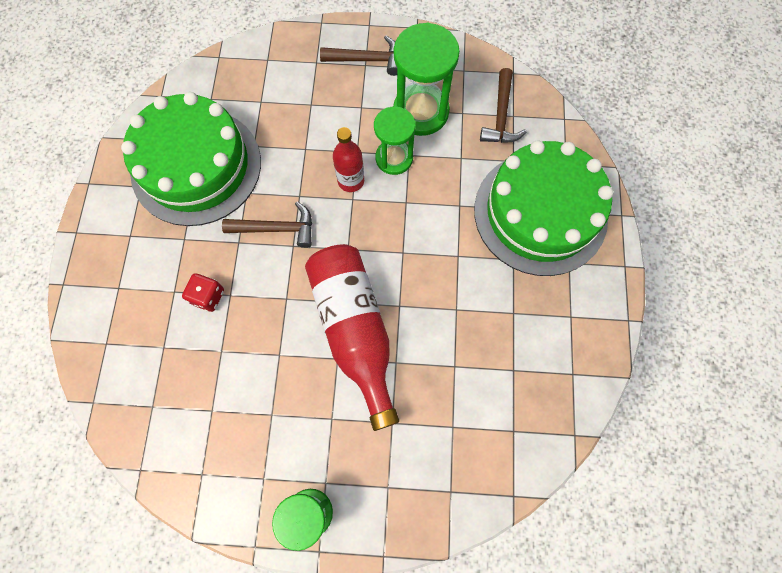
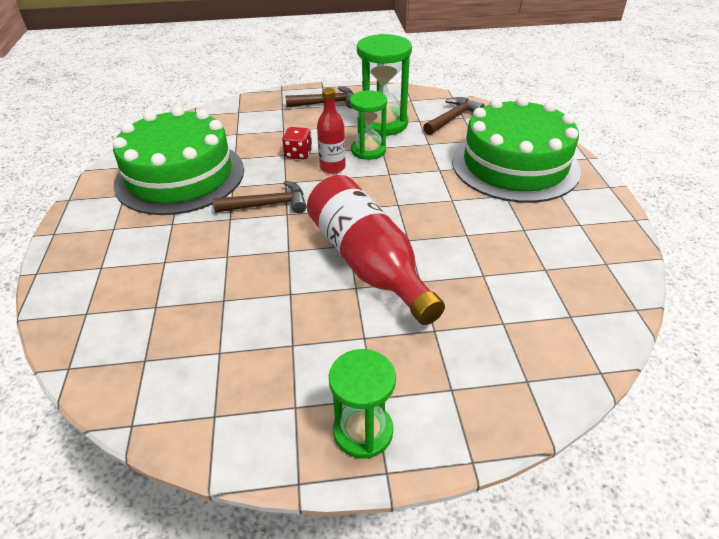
camera: 10 degrees left, 30 degrees down
red dice [182,273,224,312] -> red dice moved to [282,127,312,159]
brown hammer [480,68,526,143] -> brown hammer turned 135 degrees counterclockwise [423,97,484,135]

